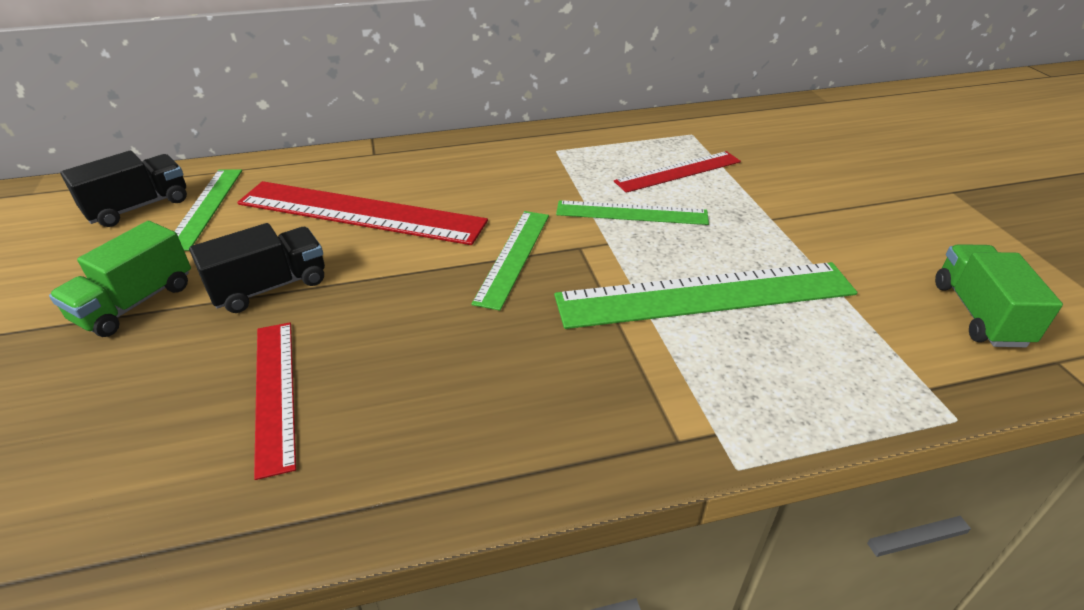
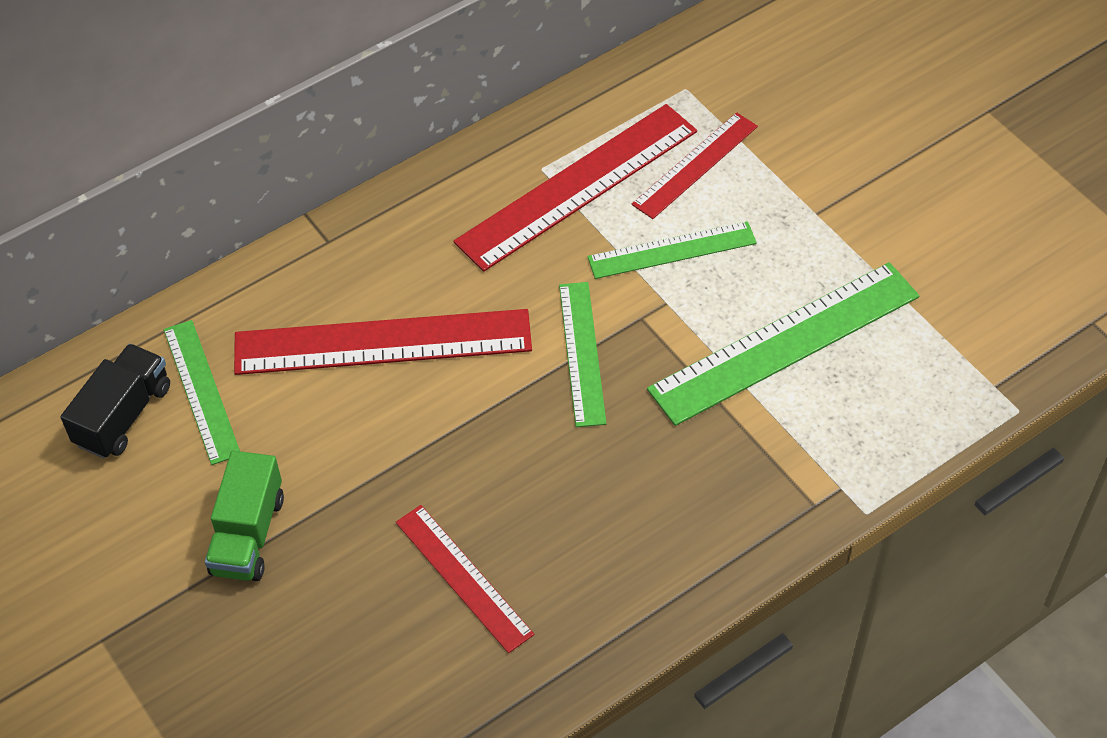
camera: 20 degrees left, 15 degrees up
black truck [189,223,325,313] -> none
green truck [935,244,1063,347] -> none
none -> red ruler [454,104,697,272]

